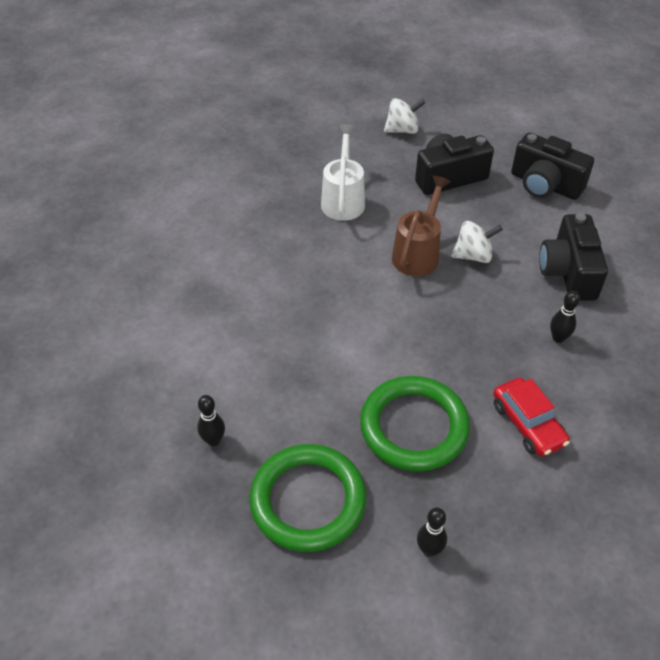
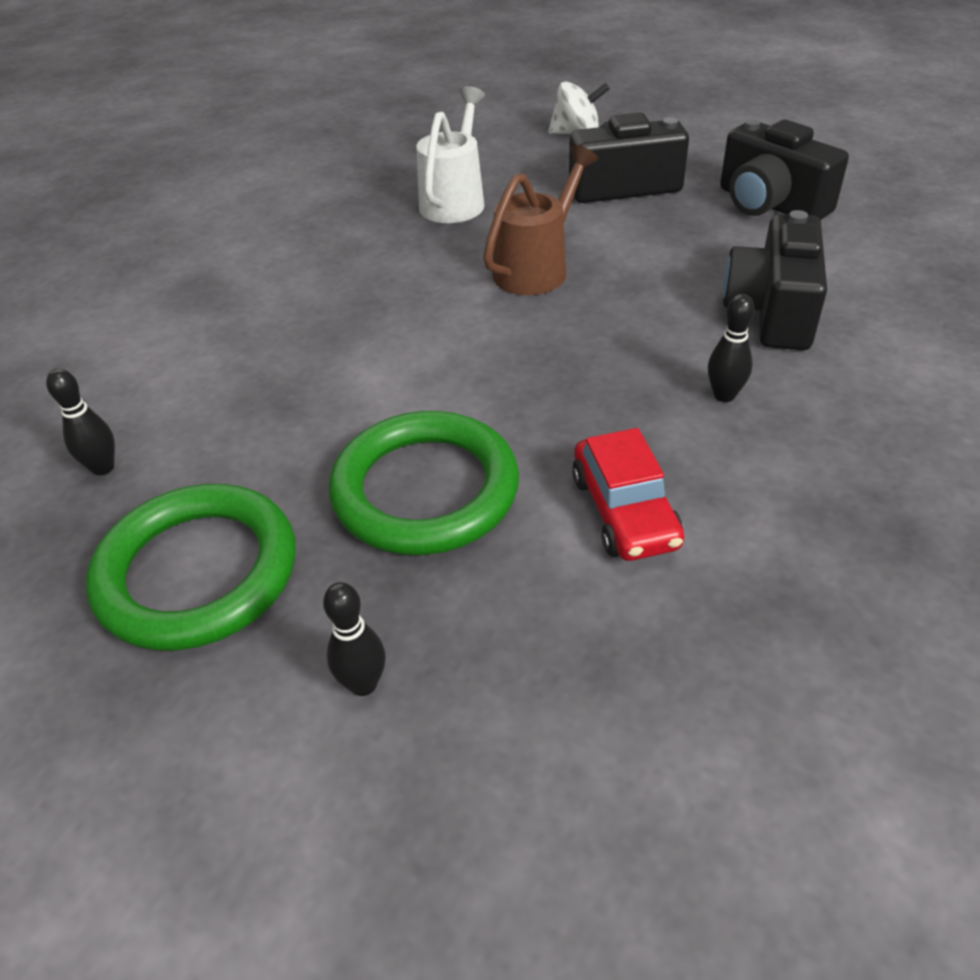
camera: 15 degrees right, 5 degrees down
white spinning top [452,221,503,263] -> none

